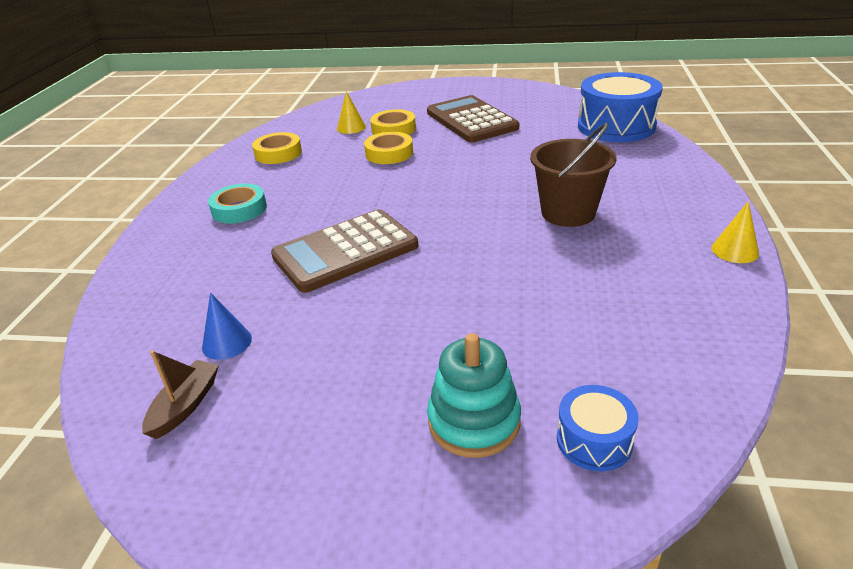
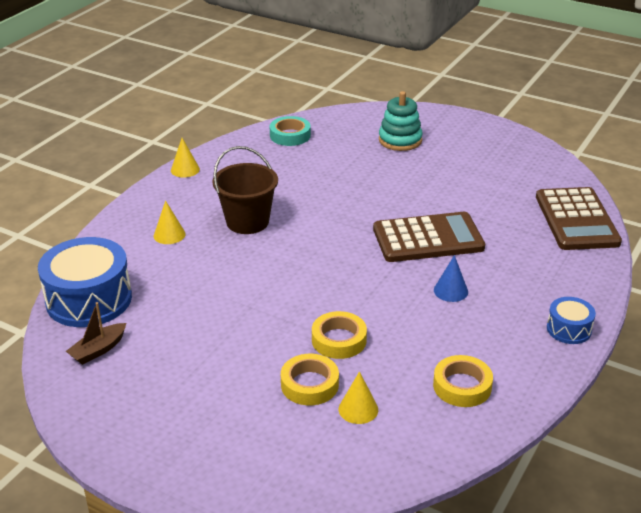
camera: 160 degrees left, 0 degrees up
brown boat [142,350,219,439] -> brown boat moved to [66,302,126,365]
blue cone [202,292,252,360] -> blue cone moved to [434,255,468,302]
turquoise tape [208,184,267,224] -> turquoise tape moved to [270,116,311,146]
brown calculator [427,95,519,142] -> brown calculator moved to [536,187,622,250]
blue drum [557,385,639,472] -> blue drum moved to [547,297,596,344]
none -> yellow cone [154,200,186,244]

